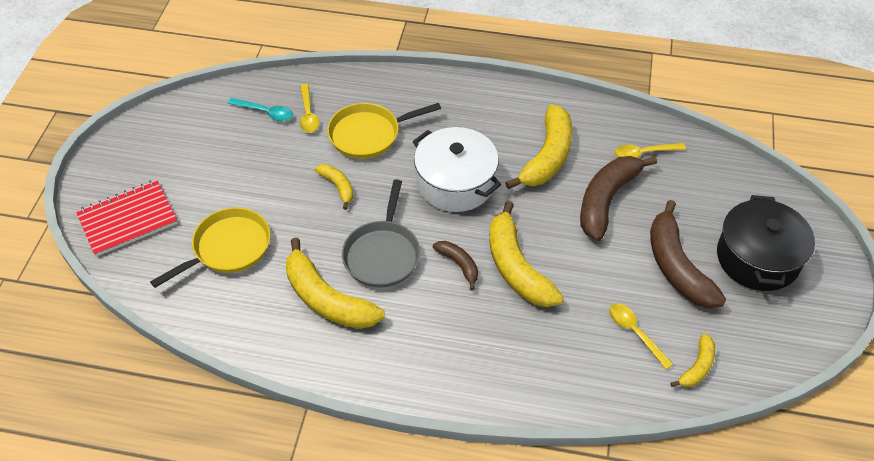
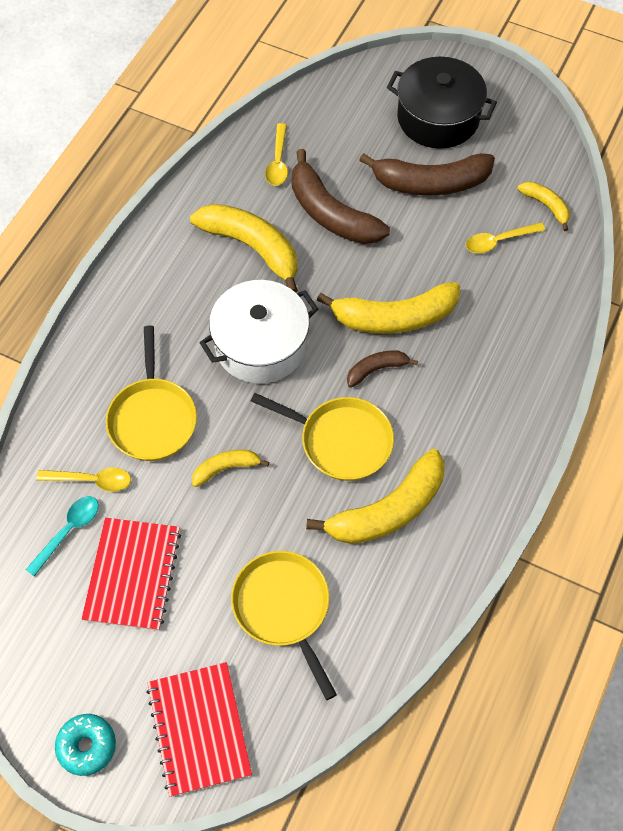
camera: 75 degrees left, 10 degrees up
grey pan [342,179,421,288] -> yellow pan [251,393,394,481]
none -> turquoise donut [55,714,116,776]
none -> red notebook [82,518,181,631]

